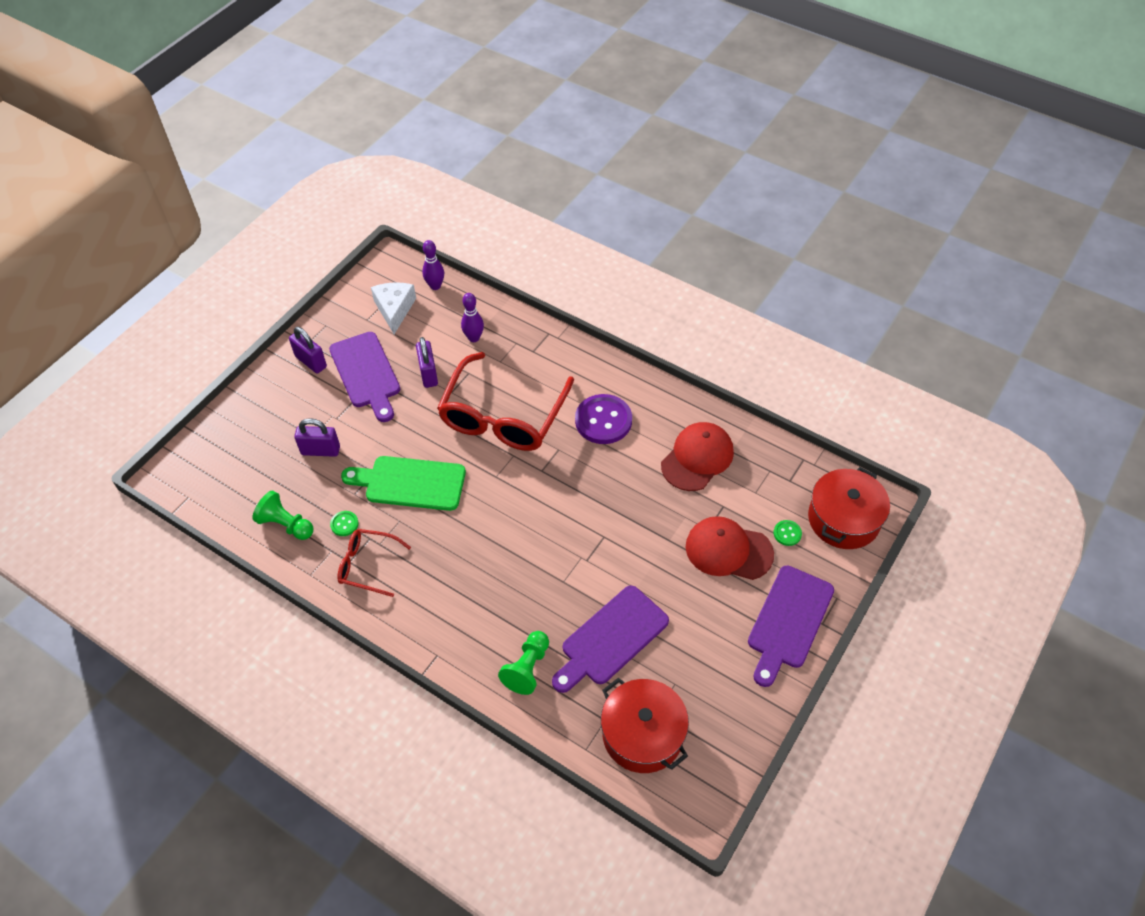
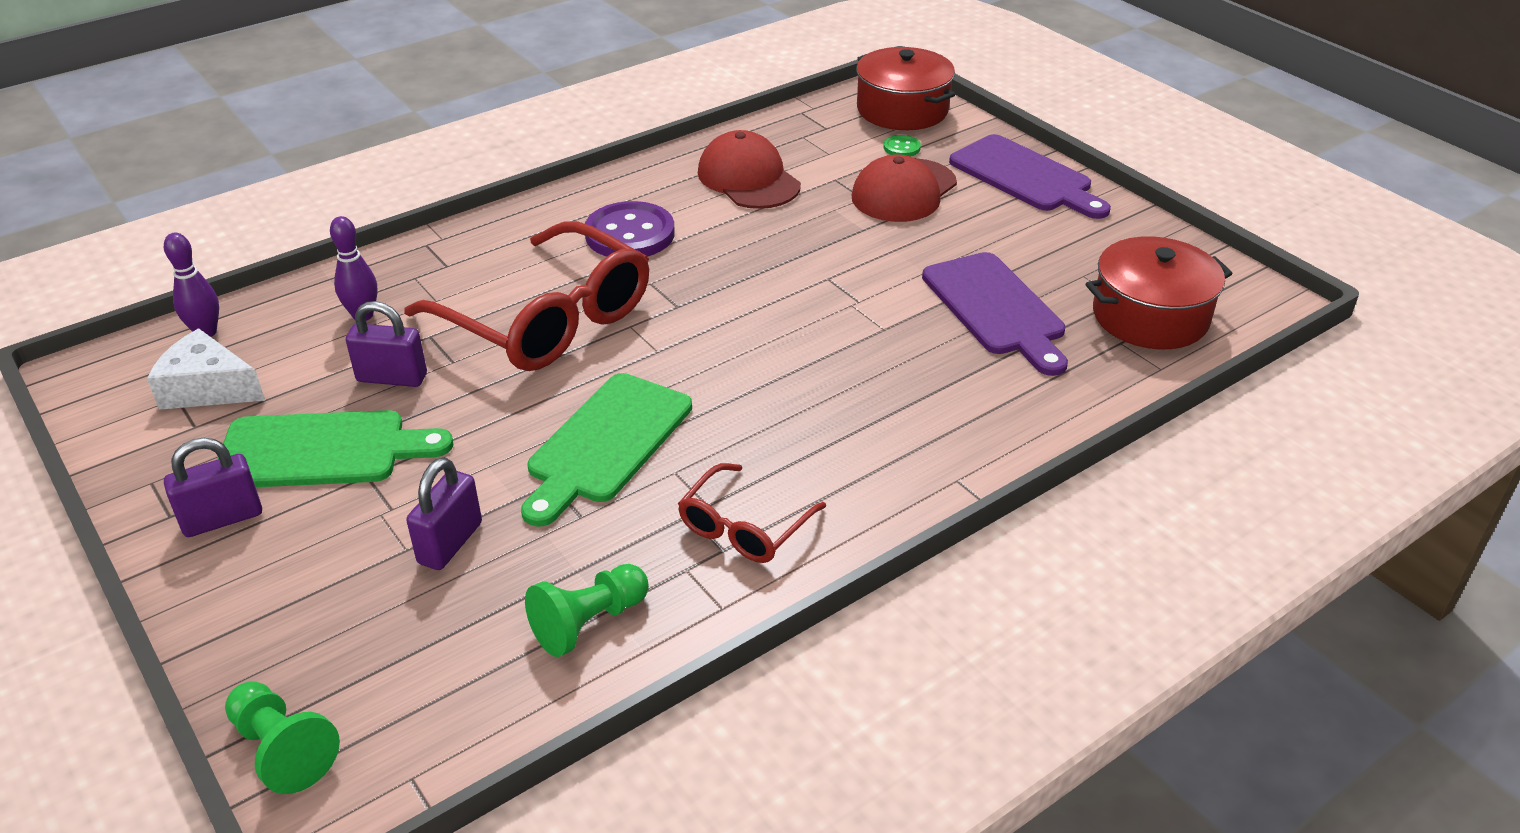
camera: 70 degrees left, 15 degrees down
purple cutting board [329,332,400,422] -> green cutting board [217,410,453,487]
green button [330,511,359,536] -> none
green pawn [498,631,549,695] -> green pawn moved to [225,681,340,794]

